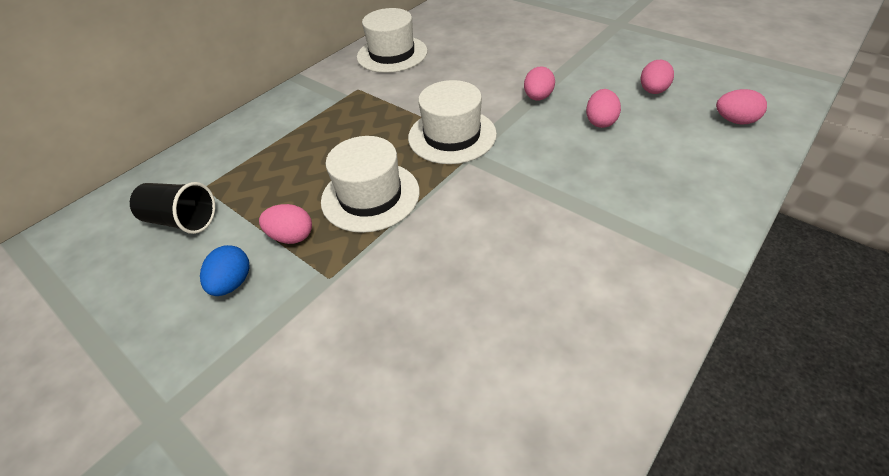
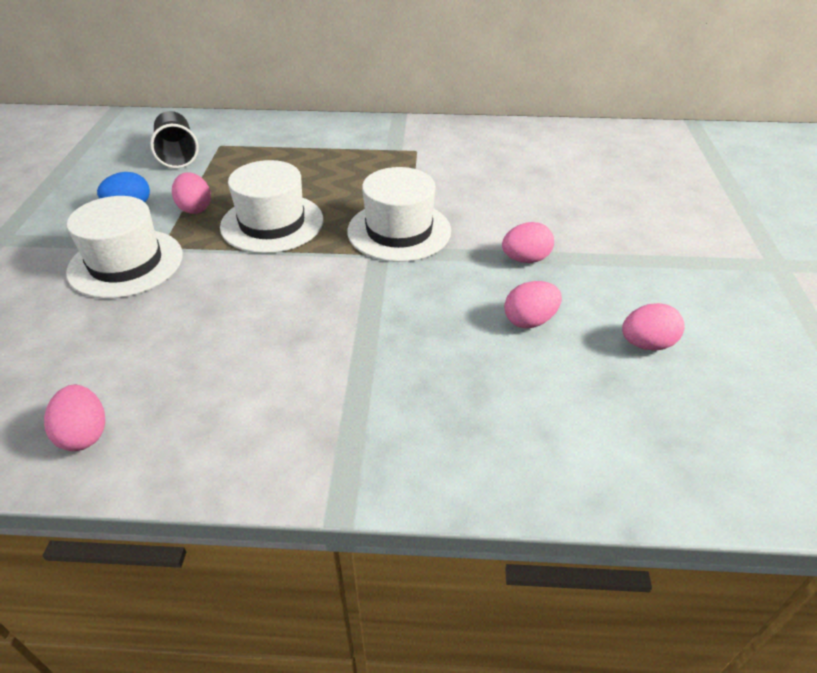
camera: 50 degrees right, 5 degrees down
white hat [357,8,428,73] -> white hat moved to [66,196,183,299]
pink egg [716,89,767,125] -> pink egg moved to [44,385,105,451]

